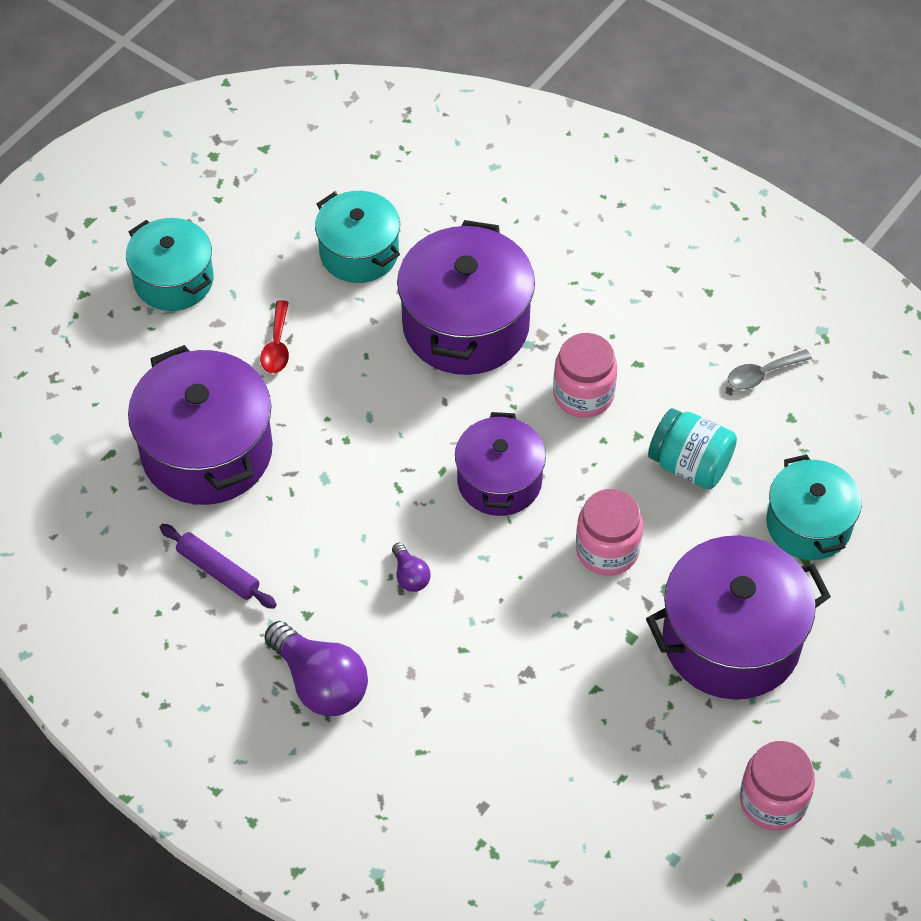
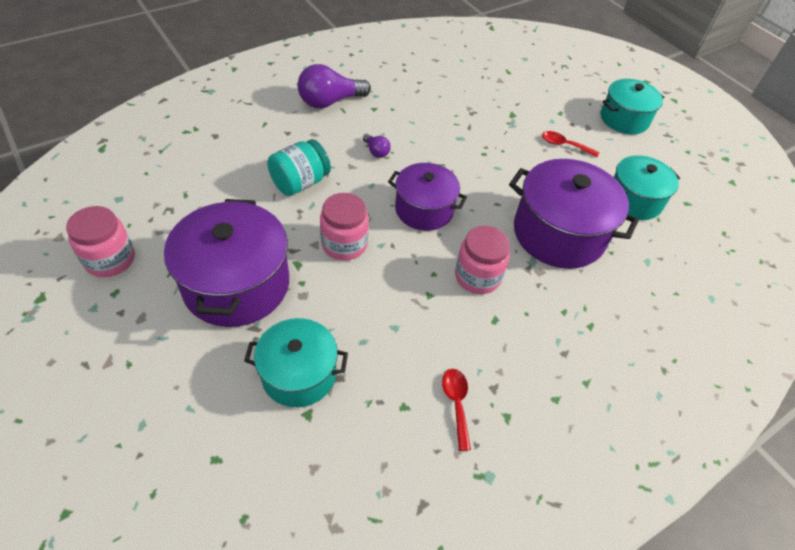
camera: 105 degrees right, 5 degrees down
purple pot [128,345,273,505] -> none
purple rolling pin [159,524,277,609] -> none
purple light bulb [392,543,431,592] -> purple light bulb turned 120 degrees counterclockwise [363,134,391,158]
turquoise jar [648,408,737,489] -> turquoise jar moved to [267,139,331,196]
grey spoon [728,349,812,390] -> red spoon [442,369,471,451]

